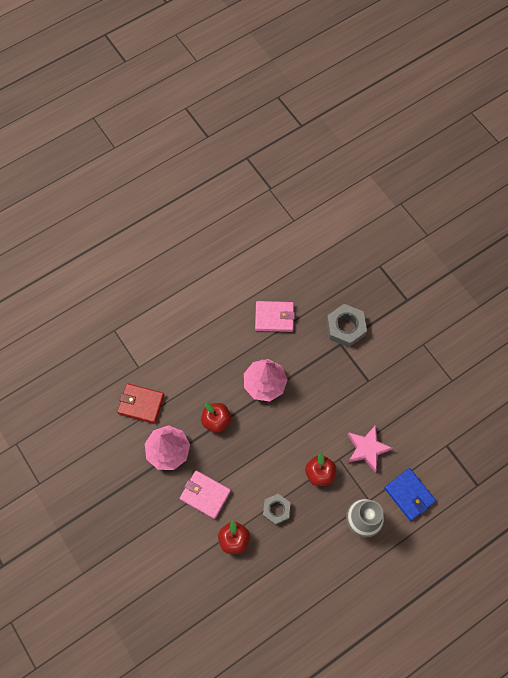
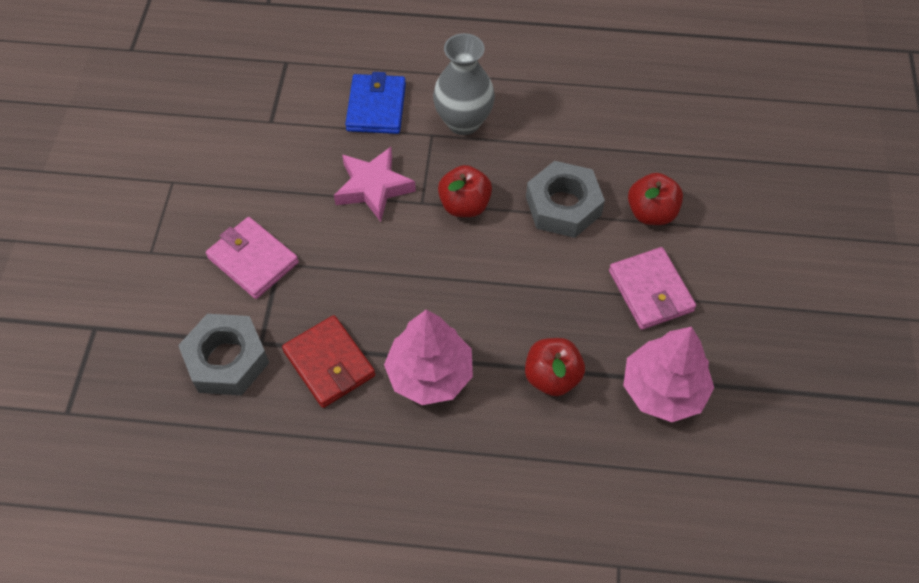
camera: 140 degrees left, 10 degrees down
red wallet [117,383,164,423] -> red wallet moved to [282,315,375,408]
pink wallet [255,301,295,332] -> pink wallet moved to [206,217,299,299]
grey nut [263,494,291,525] -> grey nut [526,161,605,238], size x1.52

